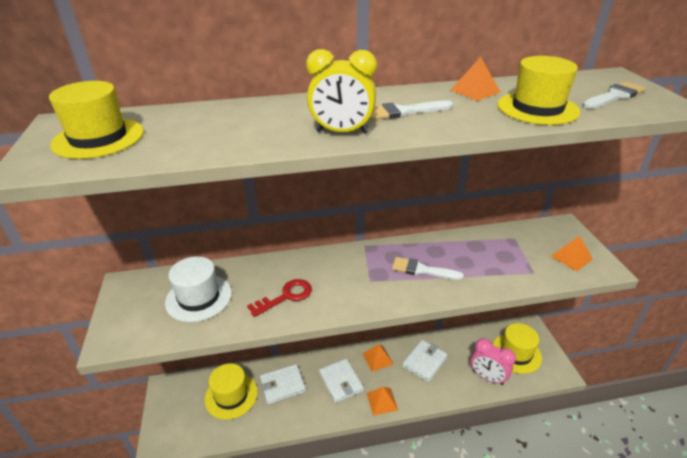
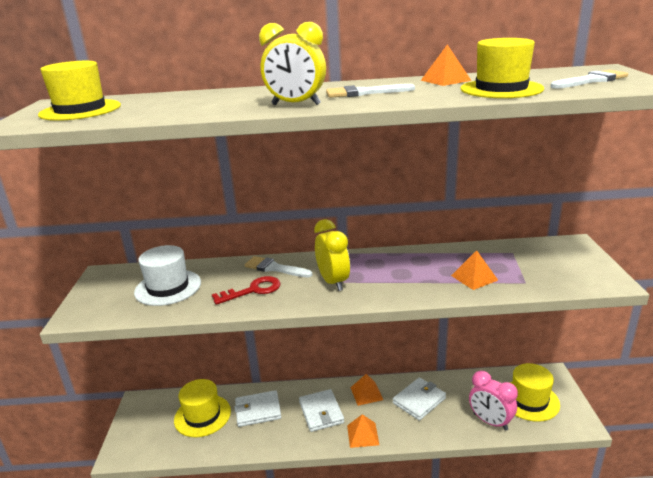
camera: 10 degrees right, 10 degrees down
white brush [392,257,464,280] -> white brush moved to [245,256,312,277]
orange pyramid [551,236,593,271] -> orange pyramid moved to [451,250,498,290]
none -> yellow clock [314,219,350,291]

